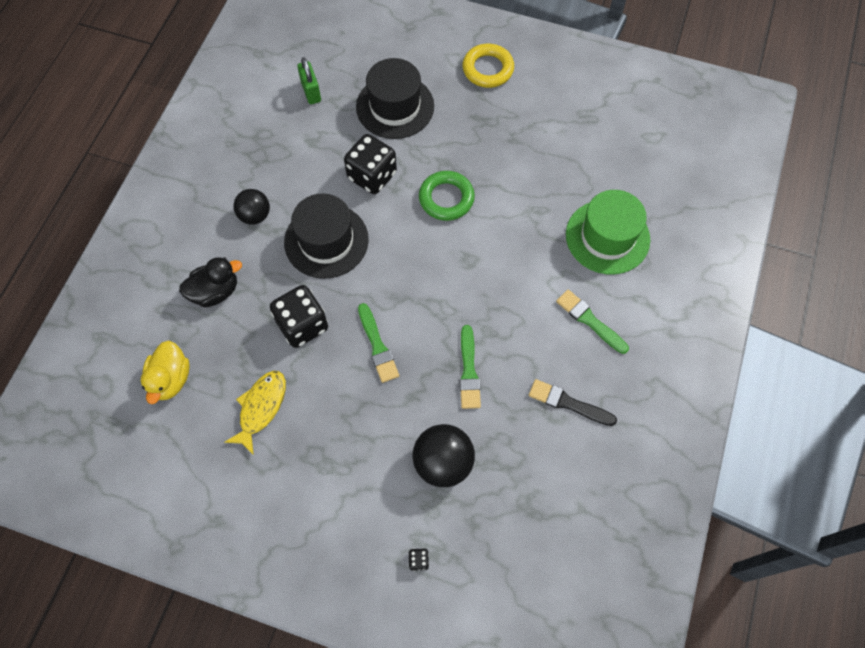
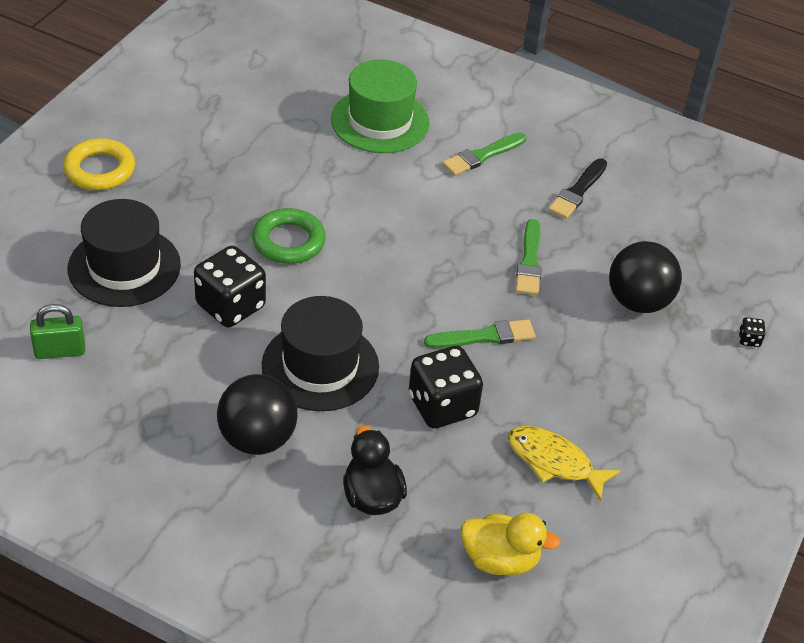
camera: 85 degrees left, 20 degrees down
black ball [233,189,270,225] -> black ball [217,374,298,455], size x1.53
green brush [460,325,481,409] -> green brush turned 90 degrees clockwise [515,219,542,295]

